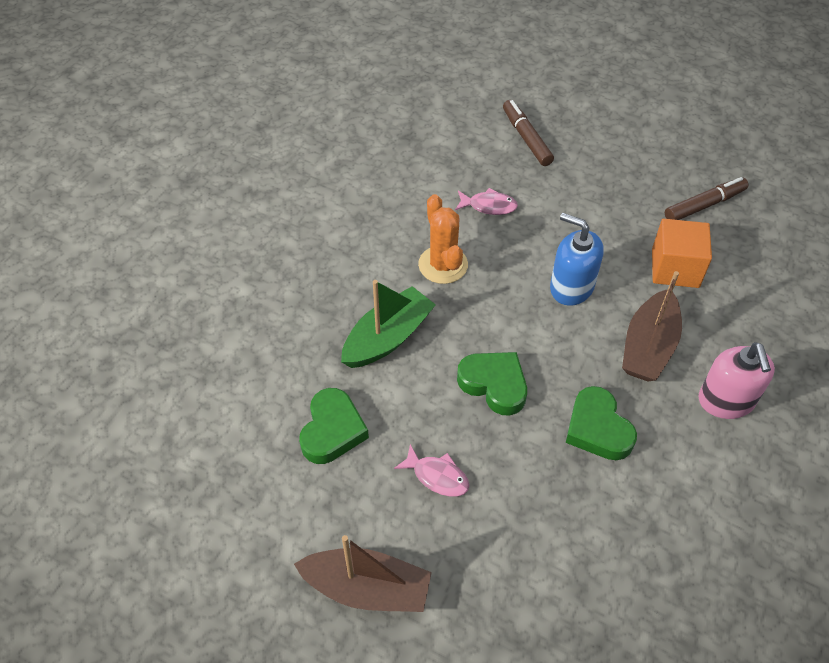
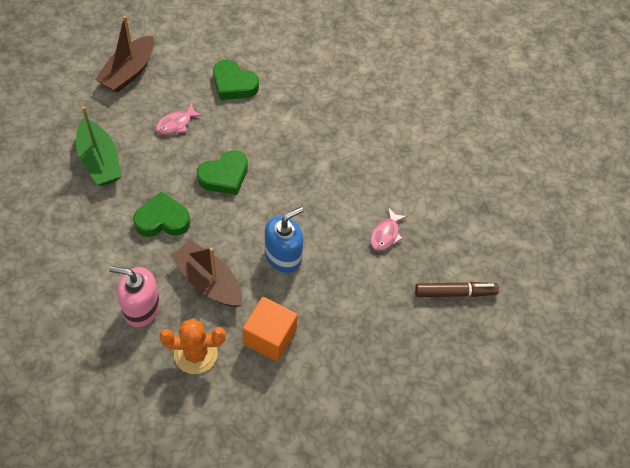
camera: 105 degrees right, 5 degrees up
green boat [341,280,436,368] -> green boat moved to [76,106,122,186]
orange cactus [418,194,468,284] -> orange cactus moved to [159,318,226,374]
brown marker [665,177,748,220] -> none

